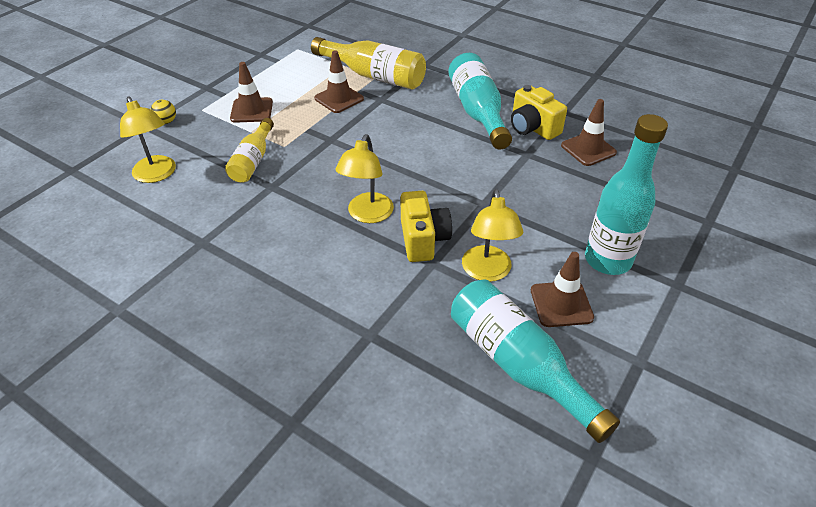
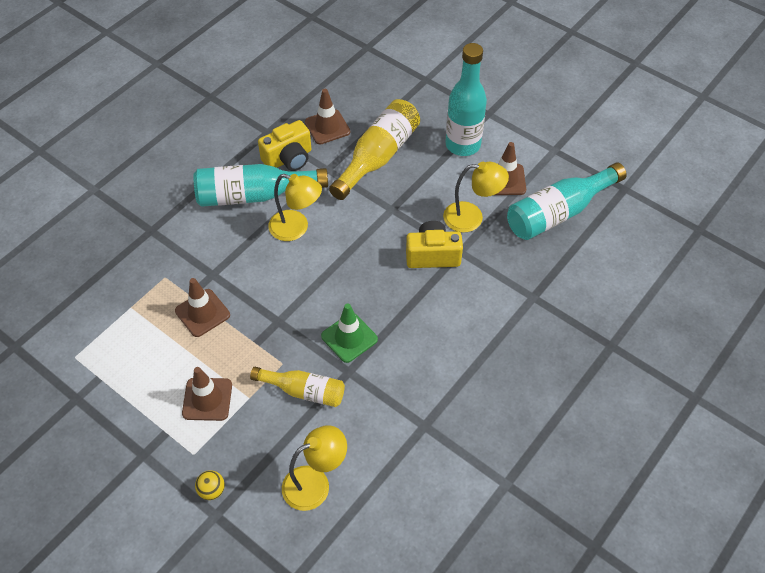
camera: 85 degrees left, 10 degrees up
yellow bottle [311,37,426,90] -> yellow bottle moved to [329,99,420,200]
yellow lamp [335,134,394,223] -> yellow lamp moved to [268,174,322,241]
none -> green traffic cone [321,303,378,363]

